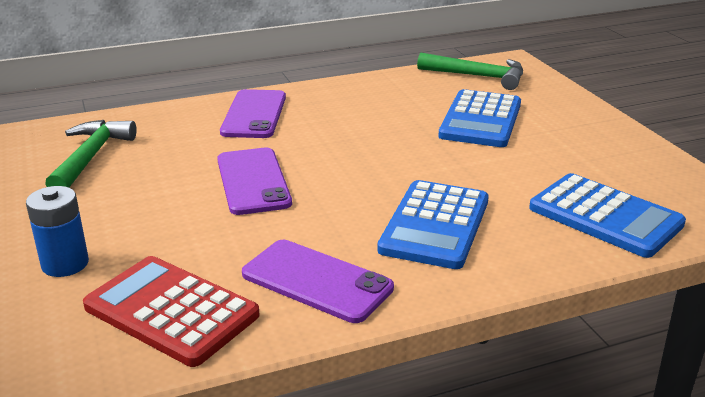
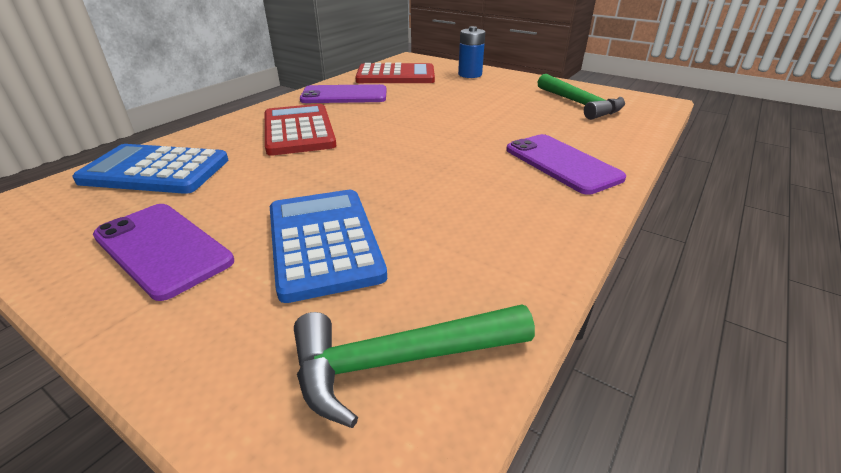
camera: 145 degrees right, 5 degrees up
purple phone [217,148,292,215] -> purple phone moved to [93,204,234,301]
blue calculator [377,180,489,269] -> red calculator [265,104,336,156]

